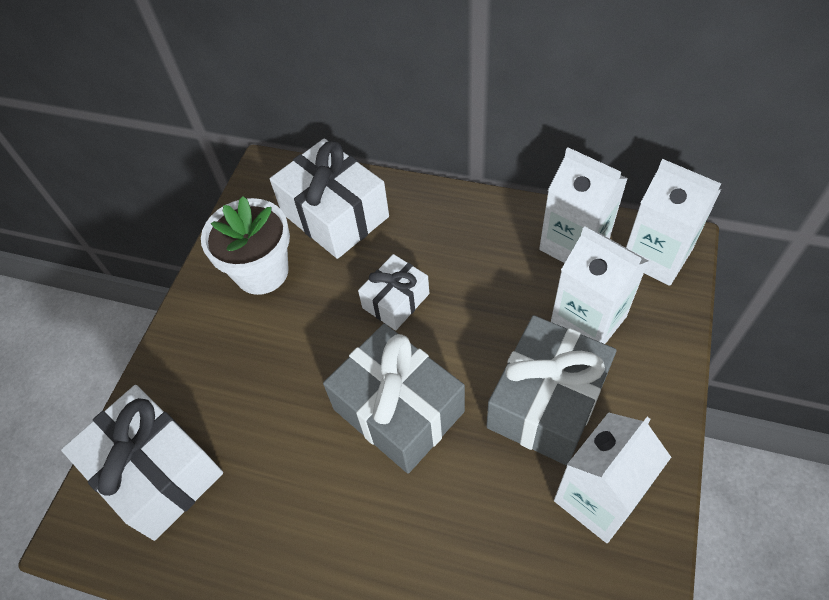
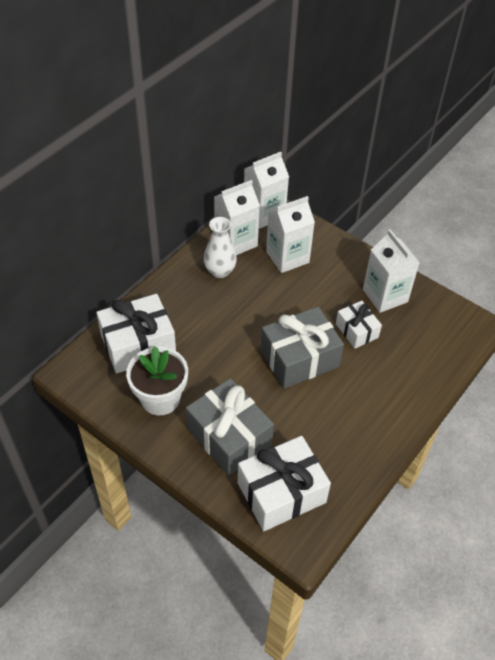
camera: 75 degrees left, 5 degrees down
white gift [358,254,429,330] -> white gift moved to [336,301,382,349]
grey gift [486,315,617,465] -> grey gift moved to [186,378,274,476]
none -> white vase [204,217,237,278]

